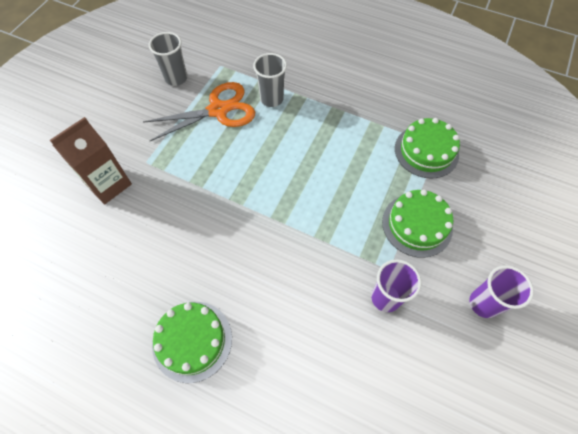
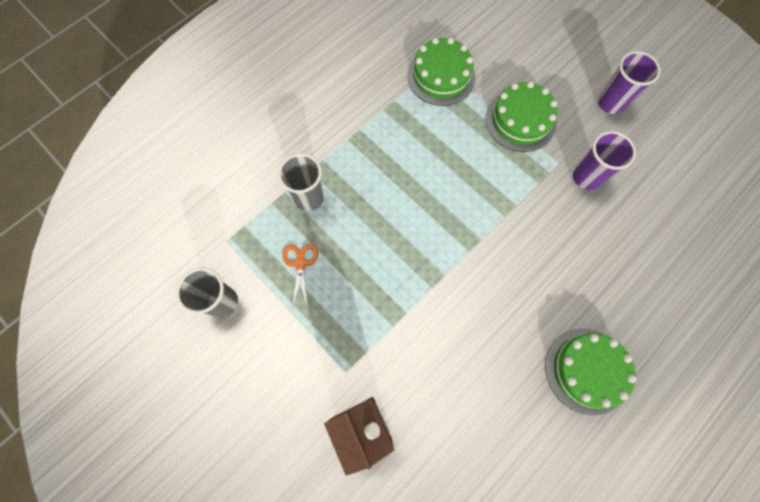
camera: 70 degrees left, 10 degrees up
orange scissors [143,82,255,141] -> orange scissors [282,244,318,309], size x0.48

